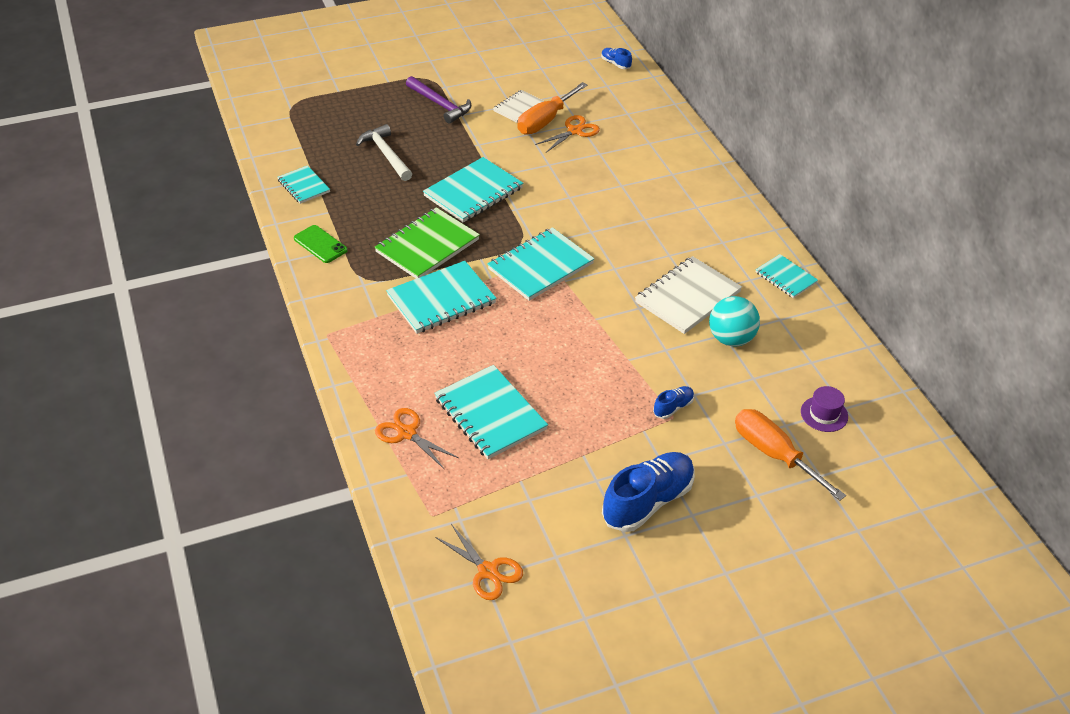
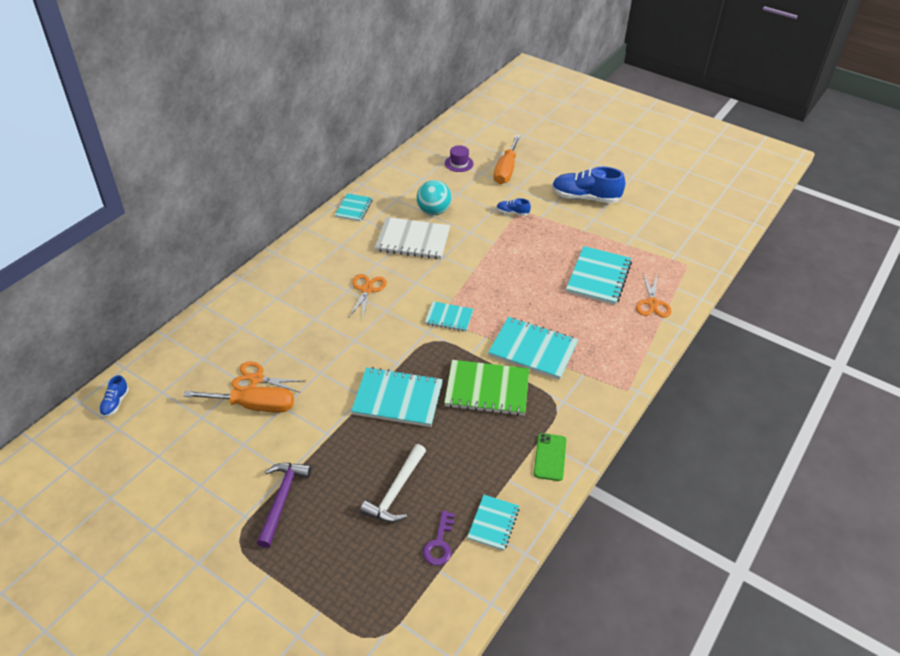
camera: 125 degrees left, 0 degrees up
orange scissors [435,524,523,600] -> orange scissors moved to [349,274,387,319]
turquoise notebook [487,227,595,301] -> turquoise notebook [425,301,473,332], size x0.58
white notebook [493,90,544,123] -> none
none -> purple key [422,510,455,566]

